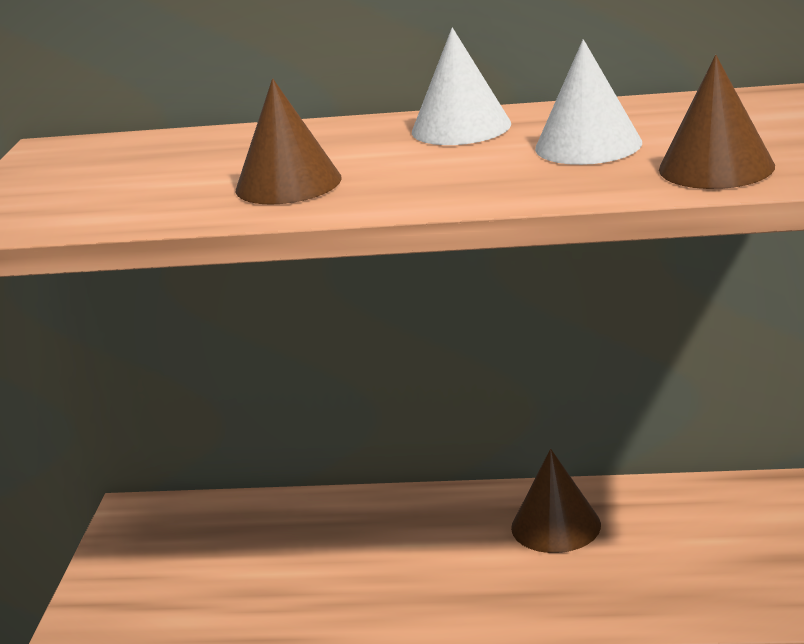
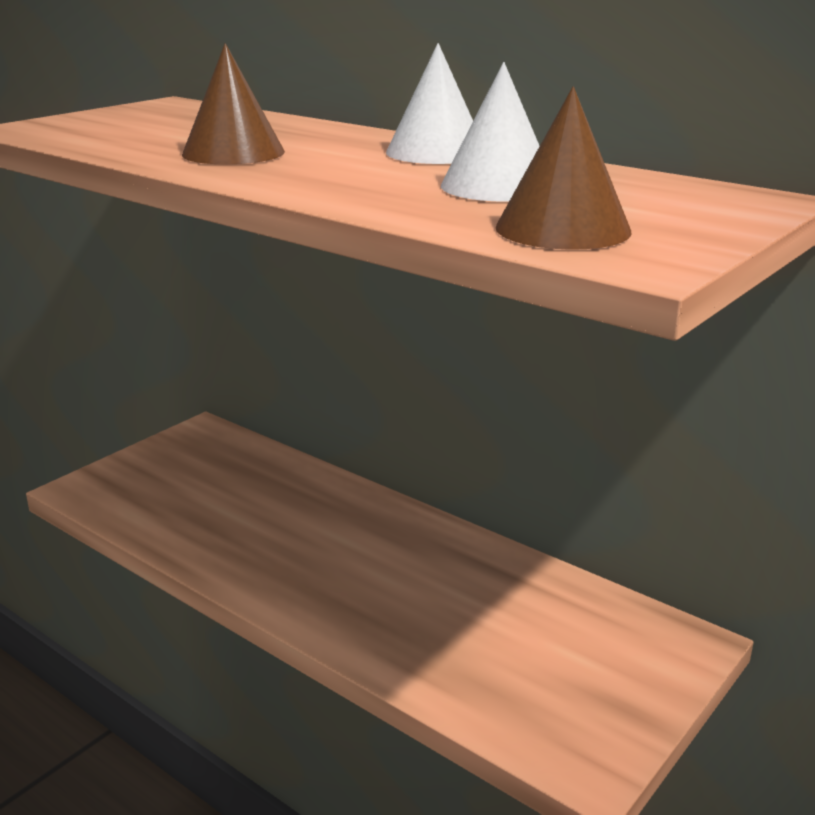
camera: 30 degrees right, 0 degrees up
brown cone [511,449,601,553] -> none

